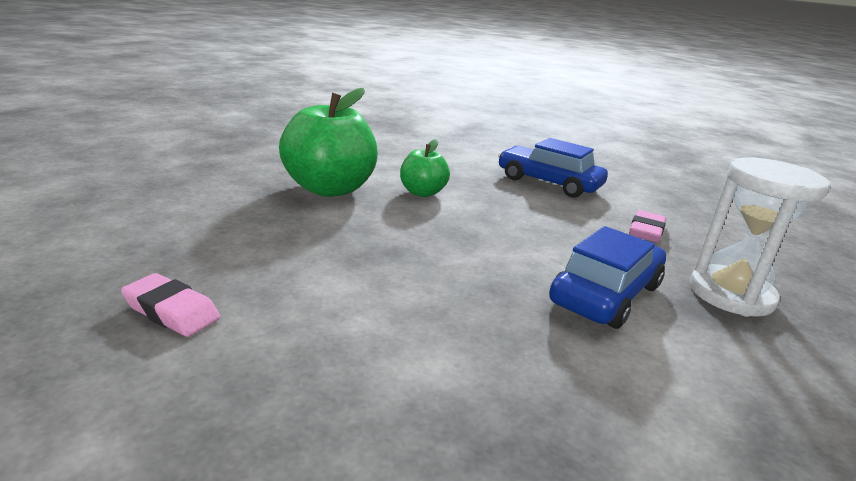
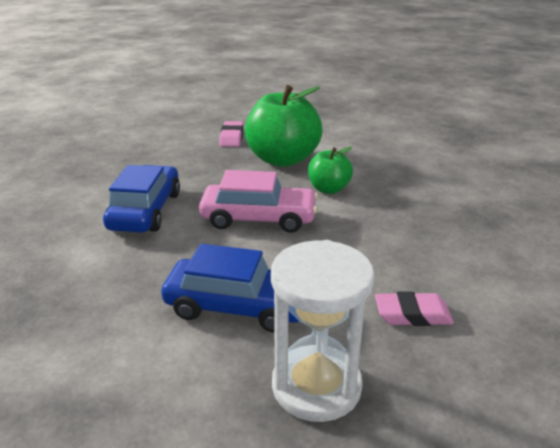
camera: 65 degrees right, 5 degrees up
pink eraser [121,273,220,337] -> pink eraser moved to [219,121,244,147]
blue car [498,138,608,198] -> blue car moved to [103,165,180,233]
none -> pink car [199,170,318,233]

